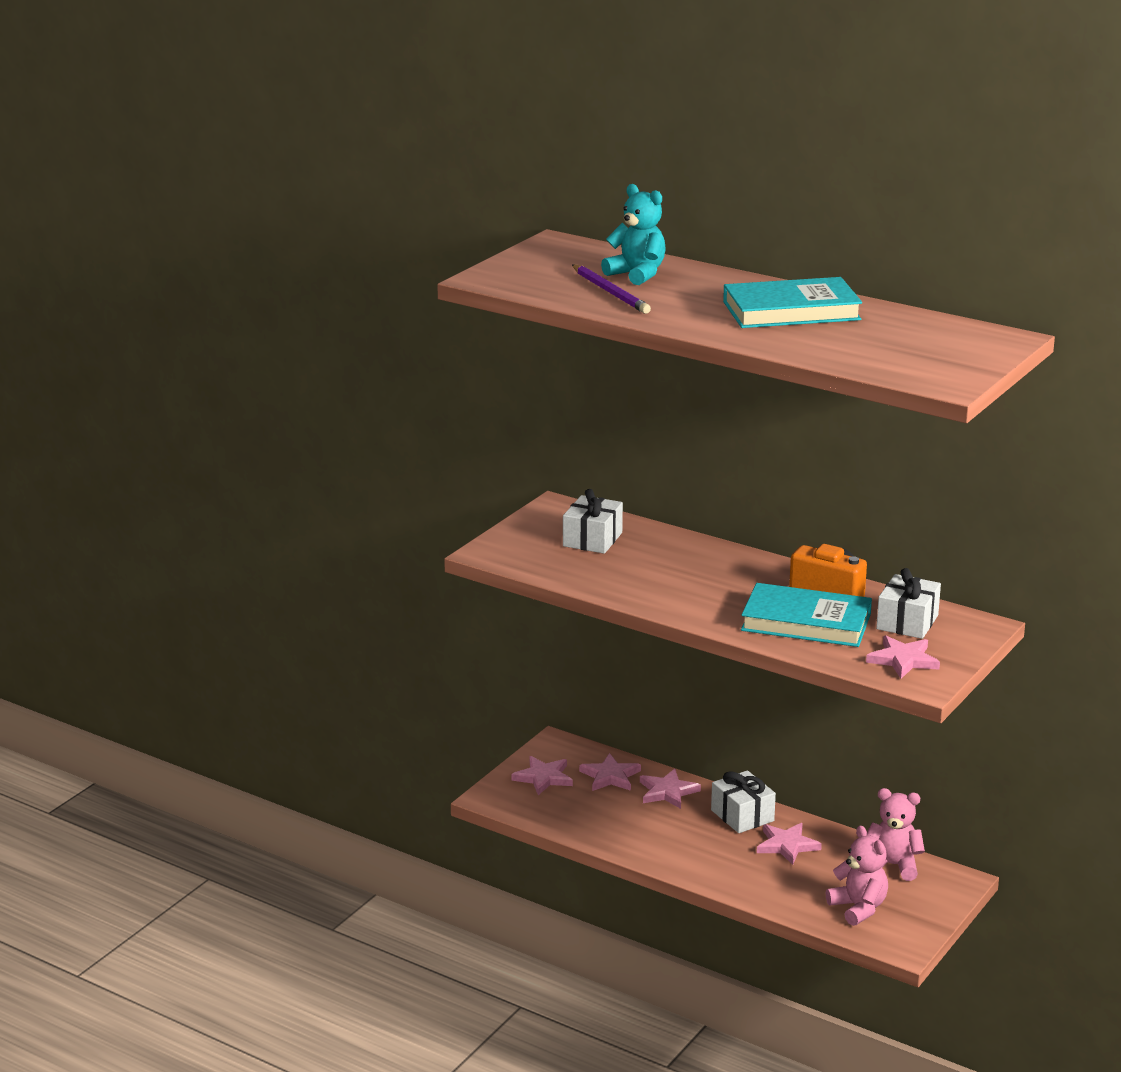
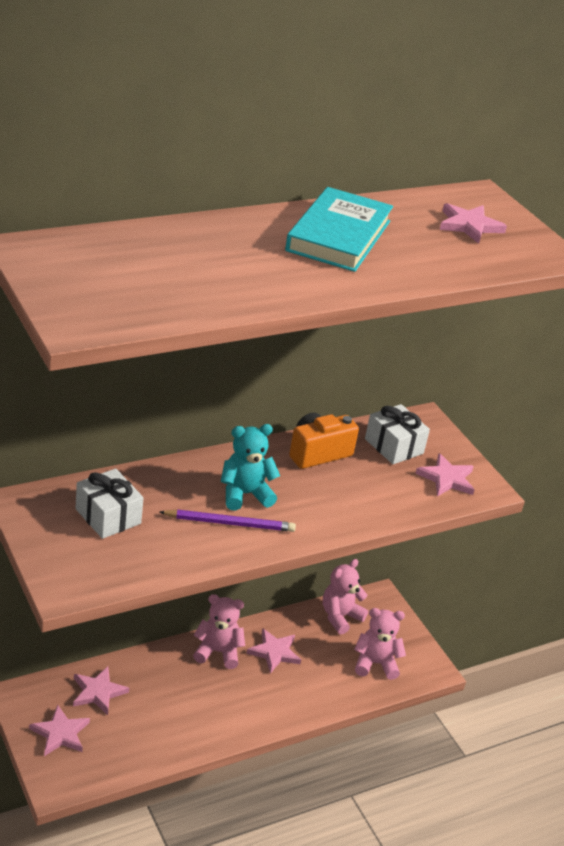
camera: 65 degrees left, 10 degrees up
purple pencil [572,264,651,314] -> purple pencil moved to [160,509,296,532]
turquoise teddy bear [601,184,666,285] -> turquoise teddy bear moved to [221,424,280,511]
pink star [640,769,701,809] -> pink star moved to [440,203,507,244]
white gift [711,770,776,833] -> pink teddy bear [193,594,245,669]
turquoise book [741,583,872,647] -> none

